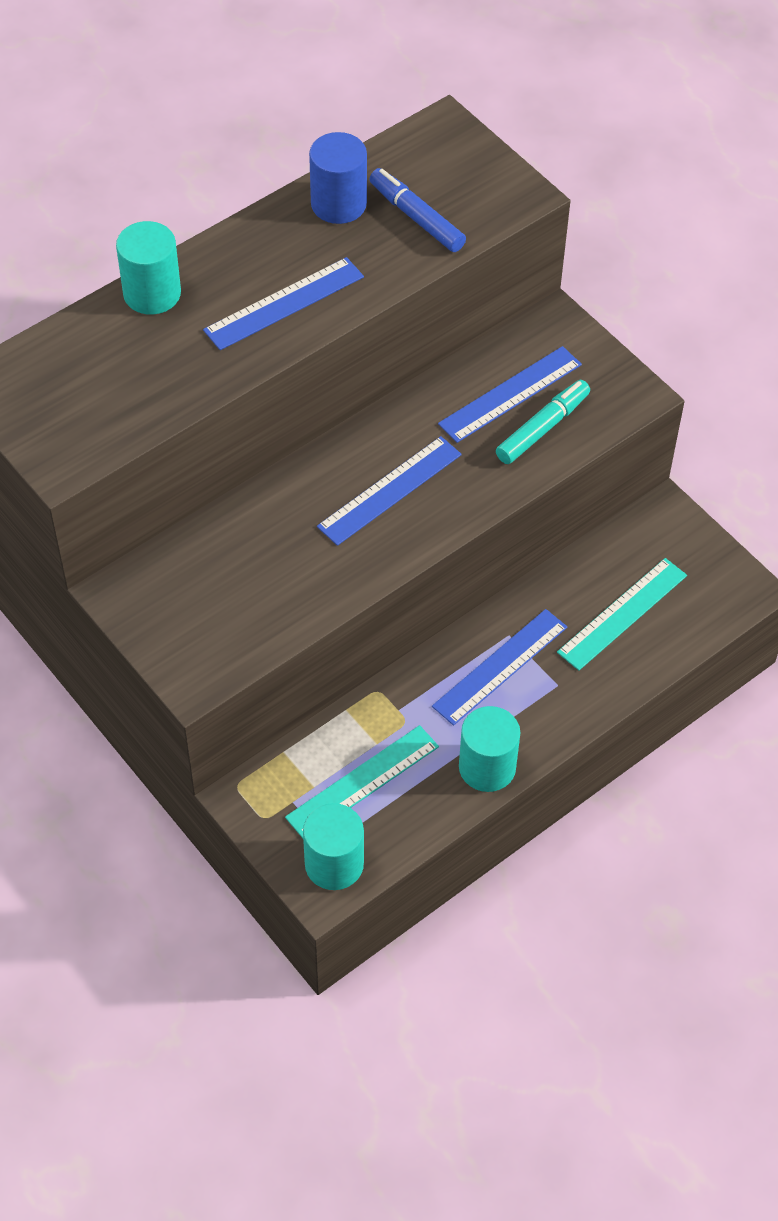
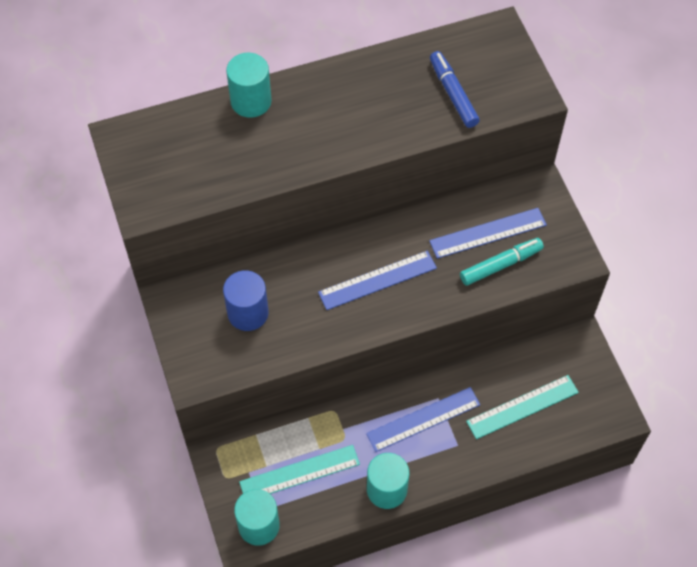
camera: 20 degrees right, 5 degrees up
blue ruler [203,257,364,350] -> none
blue cylinder [309,132,367,224] -> blue cylinder moved to [223,270,269,331]

